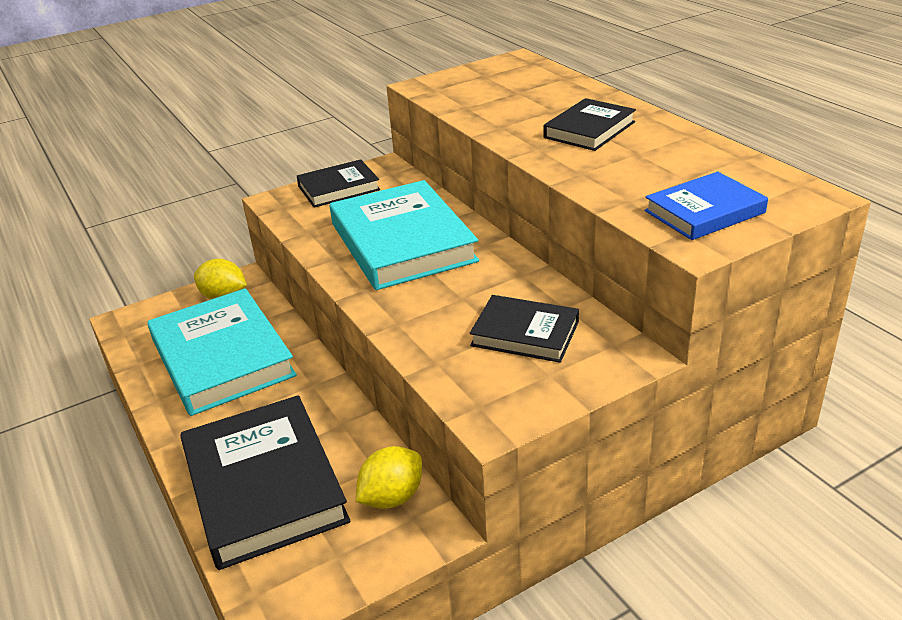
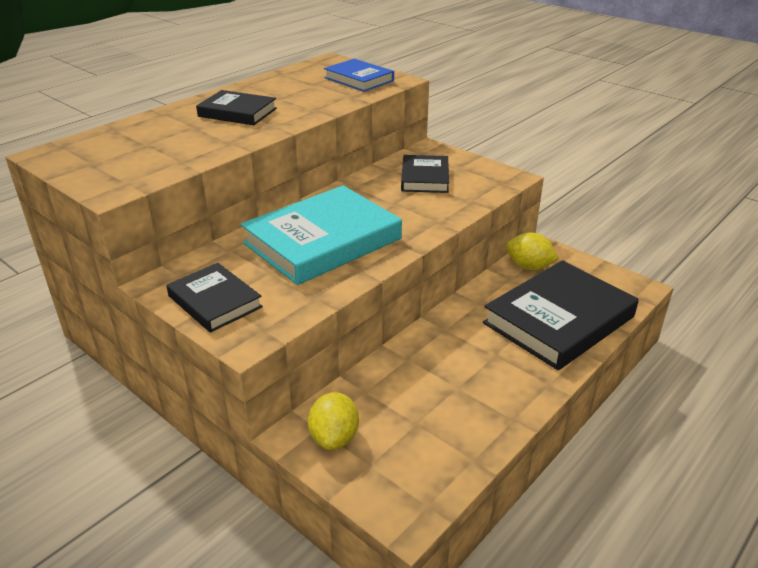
camera: 110 degrees left, 0 degrees up
turquoise book [147,288,297,416] -> none

